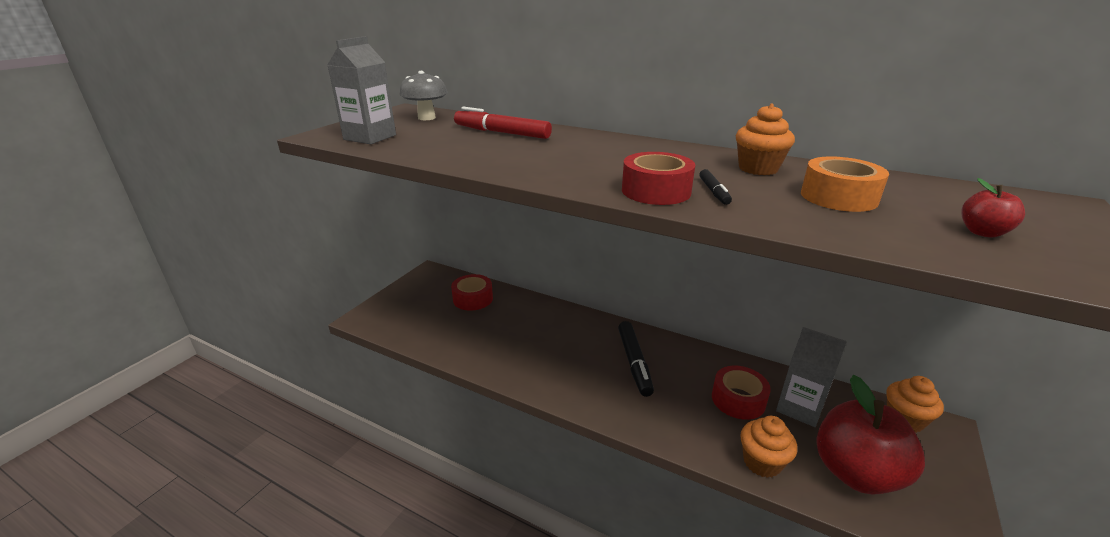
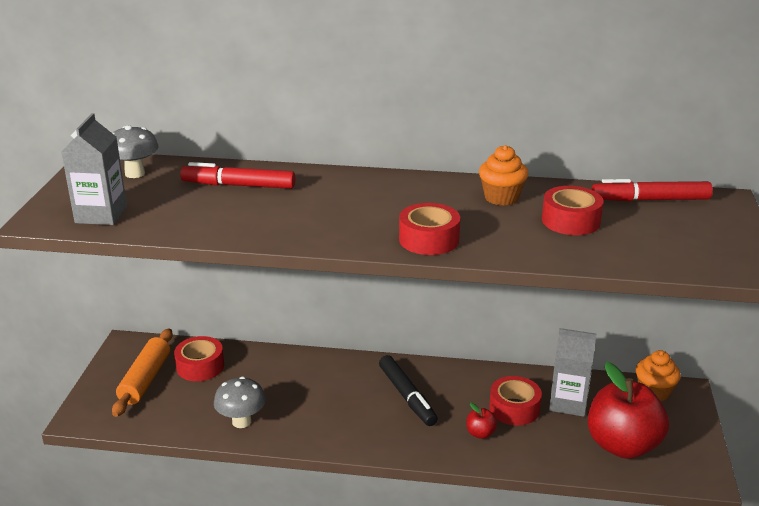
camera: 20 degrees left, 0 degrees up
black marker [699,169,732,205] -> none
orange cupcake [740,416,797,478] -> none
orange tape [801,156,889,212] -> red tape [542,186,604,235]
red apple [961,178,1025,238] -> red apple moved to [466,403,497,439]
none -> orange rolling pin [112,329,173,417]
none -> grey mushroom [214,377,266,428]
none -> red marker [591,179,713,201]

